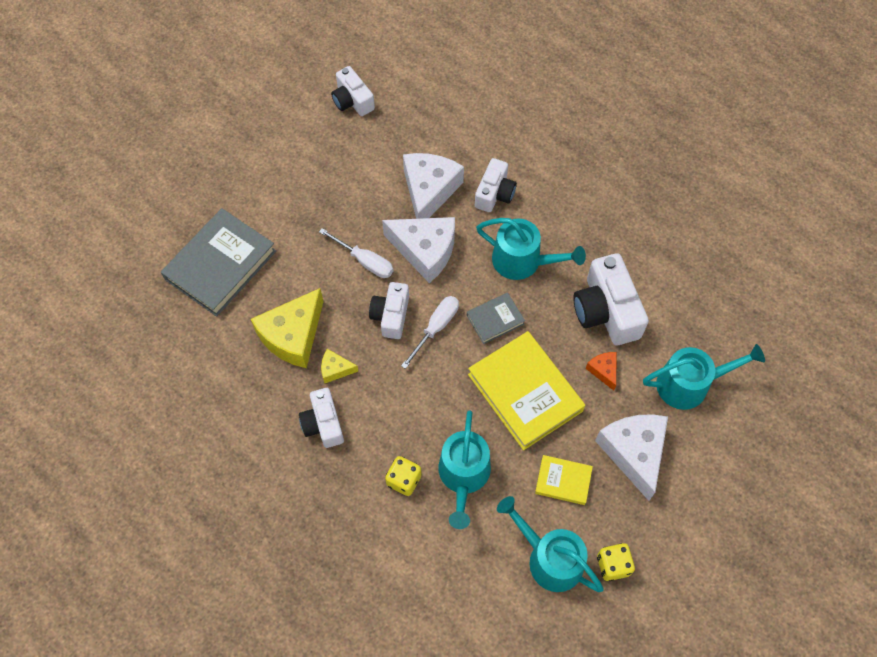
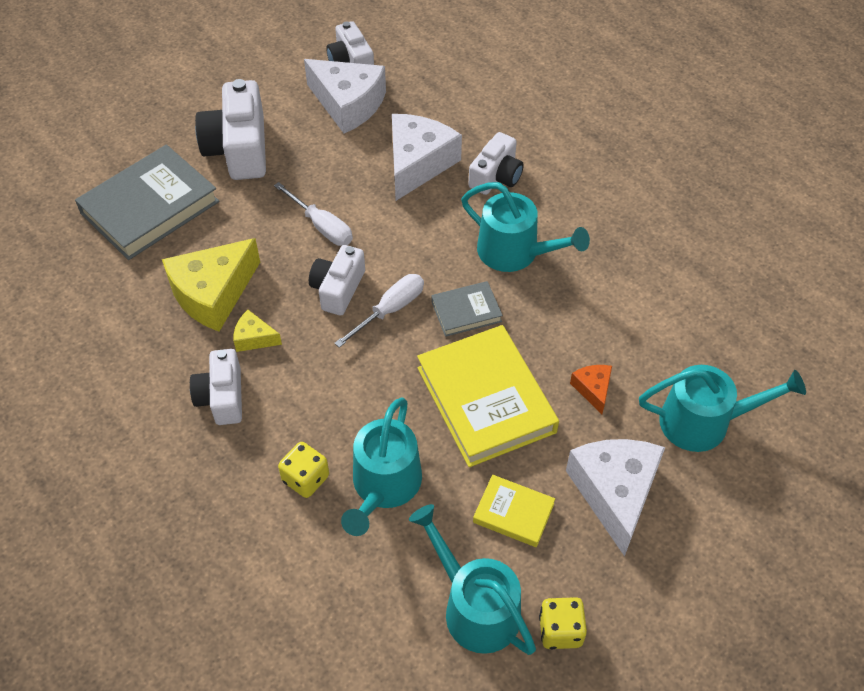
camera: 10 degrees right, 10 degrees down
white cheese [382,217,455,283] -> white cheese moved to [304,59,386,133]
white camera [573,253,649,345] -> white camera moved to [195,79,266,180]

